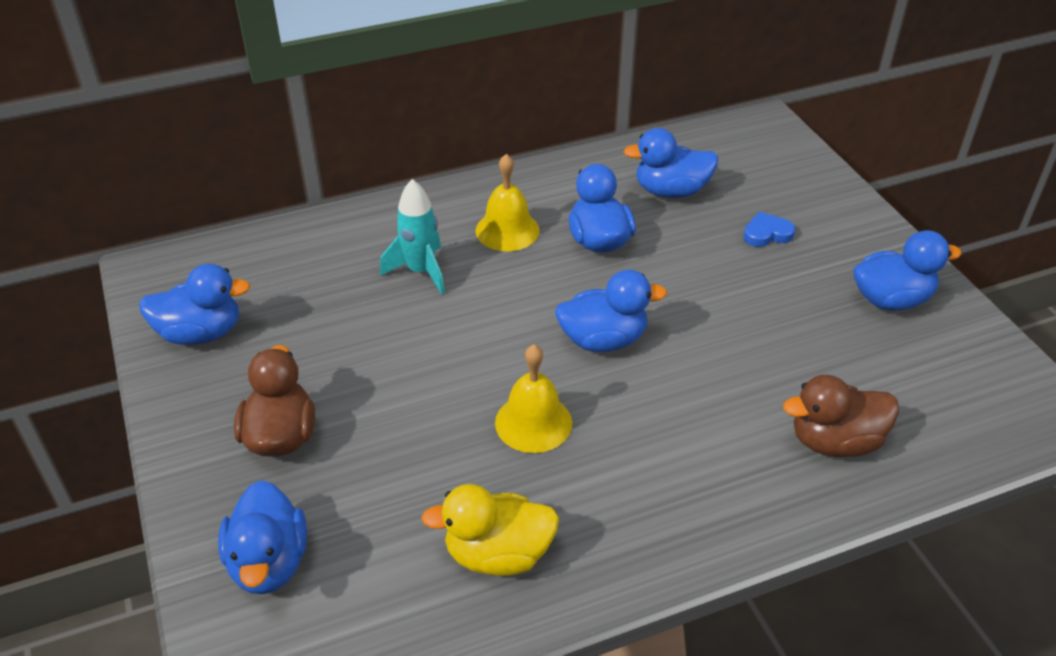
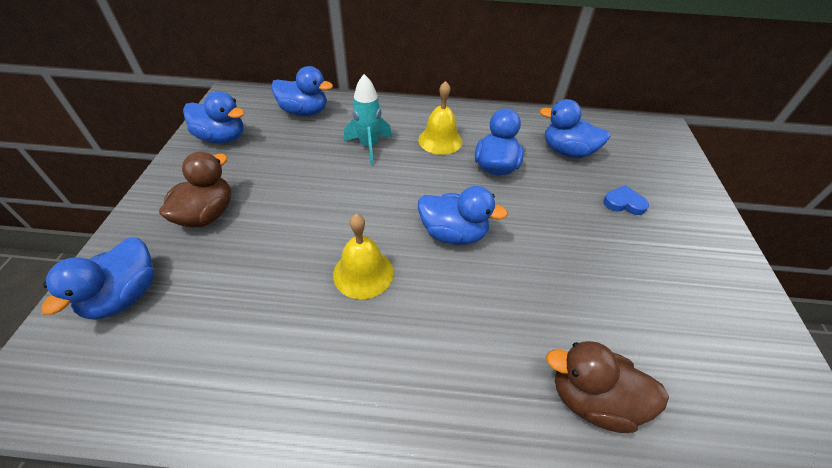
camera: 25 degrees right, 5 degrees up
yellow duck [421,484,559,576] -> none
blue duck [853,230,962,311] -> blue duck moved to [271,66,333,116]

